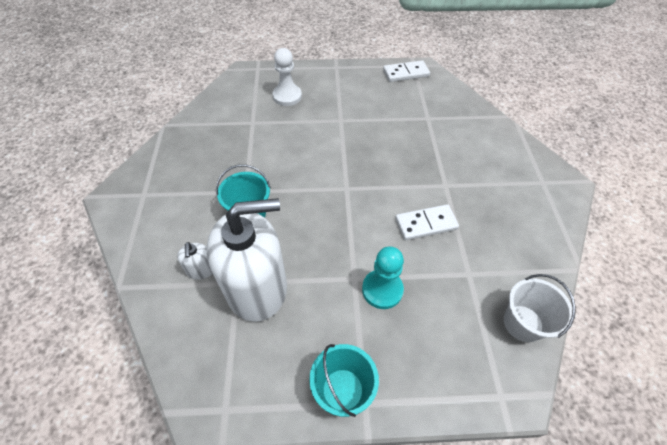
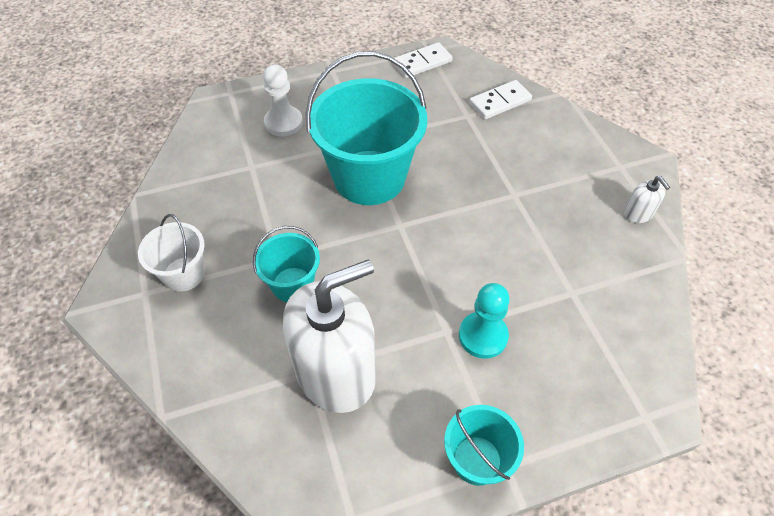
camera: 15 degrees left, 0 degrees up
white soap dispenser [177,242,213,280] -> white soap dispenser moved to [624,176,670,223]
white domino [395,204,459,240] -> white domino moved to [469,80,532,119]
white bucket [504,274,576,342] -> white bucket moved to [138,214,205,292]
none -> turquoise bucket [306,51,427,205]

